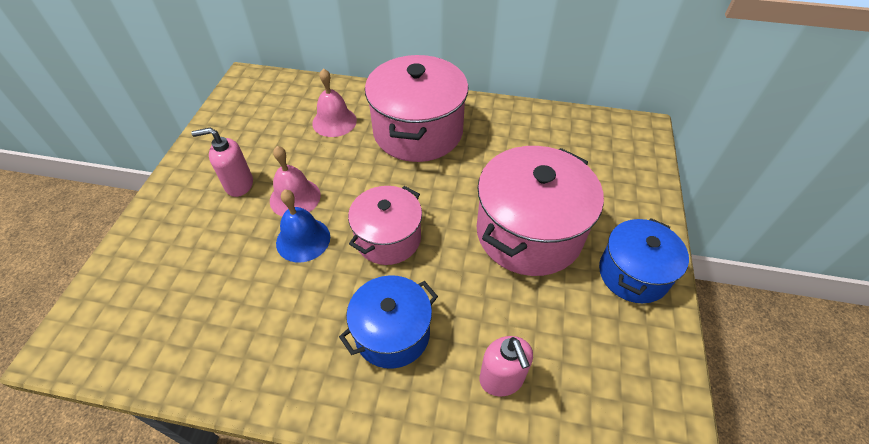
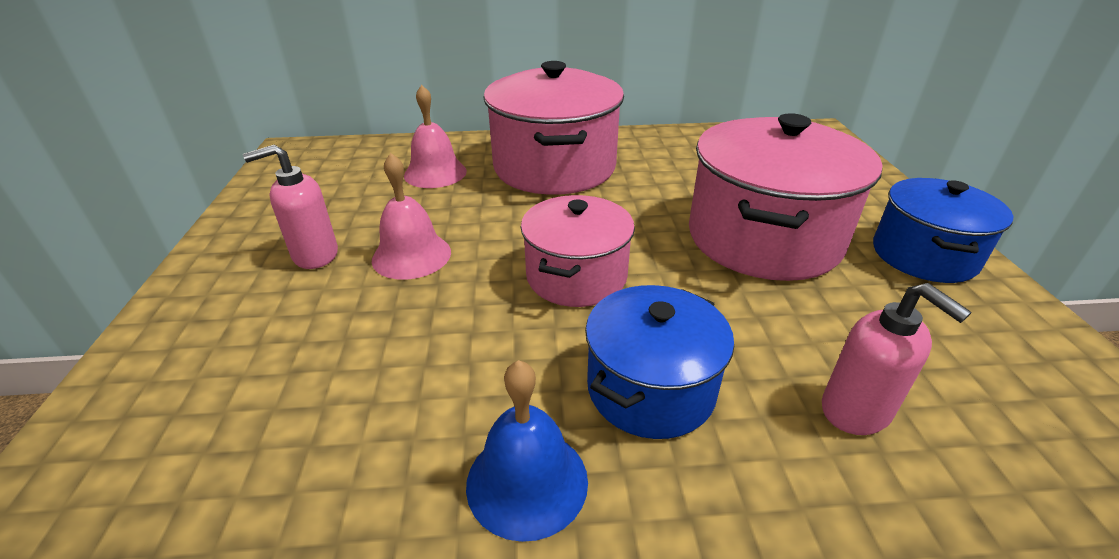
camera: 15 degrees left, 15 degrees down
blue bell [276,190,330,262] -> blue bell moved to [466,360,588,542]

